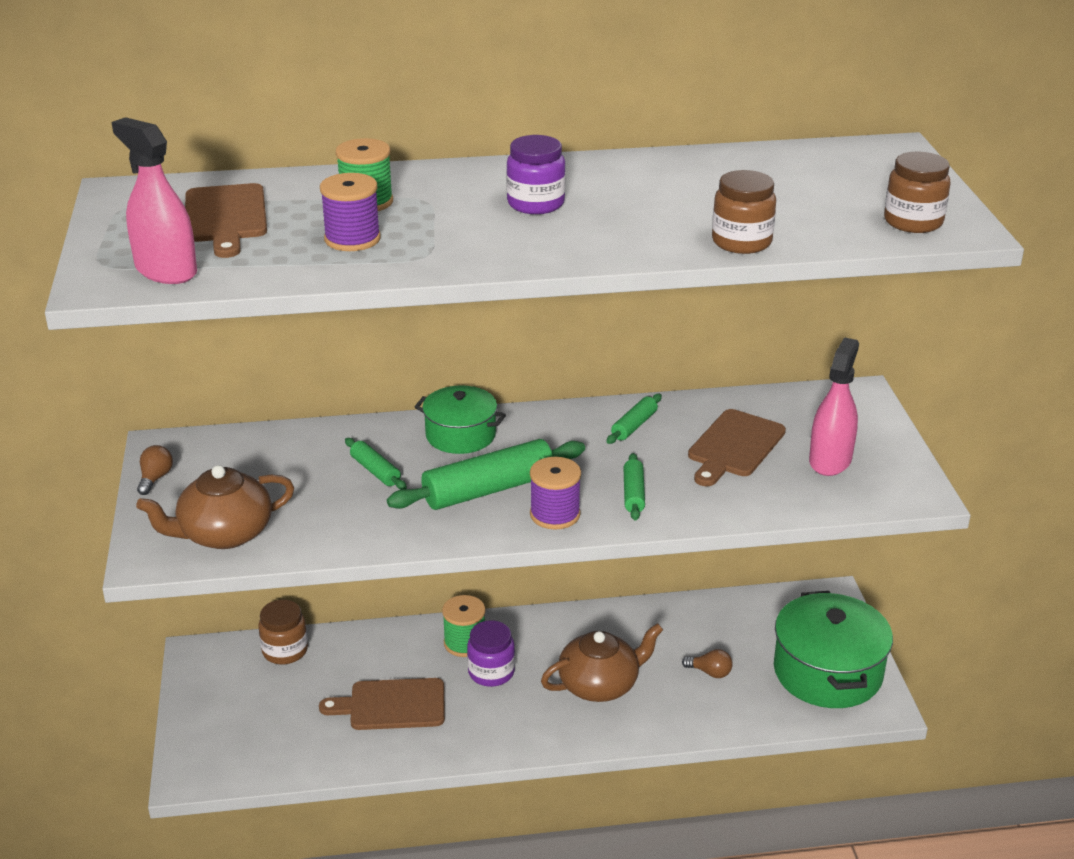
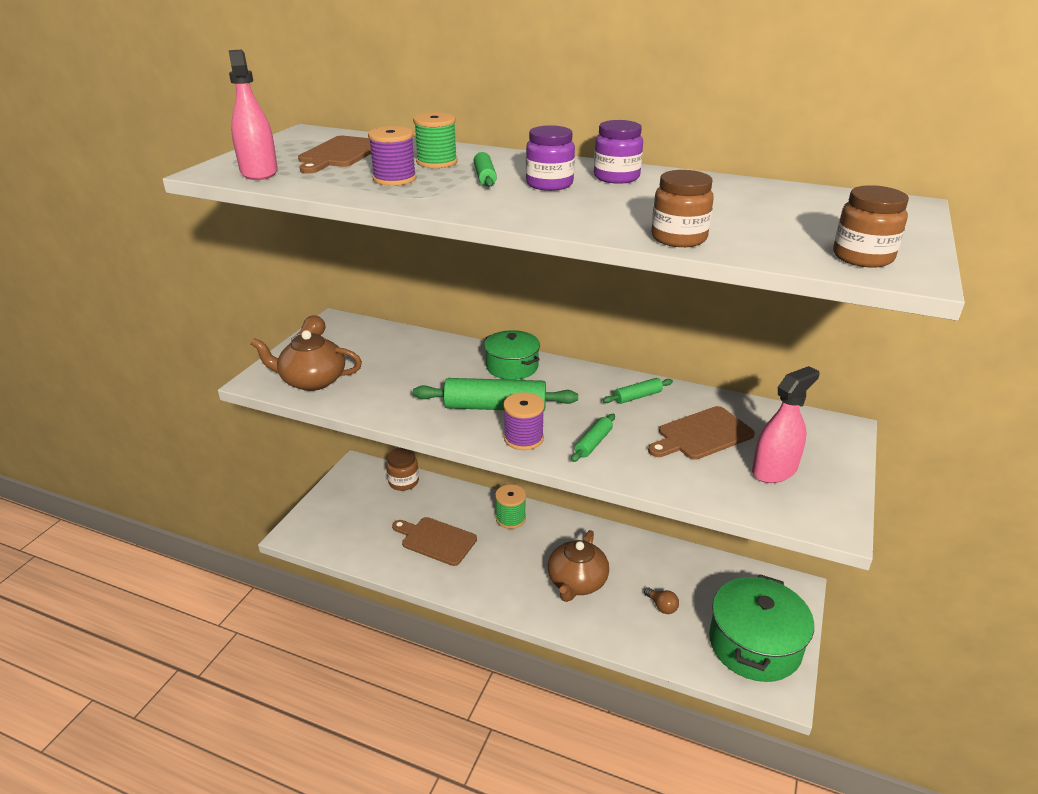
camera: 30 degrees right, 0 degrees up
green rolling pin [345,438,407,490] -> green rolling pin moved to [474,152,497,187]
purple jar [467,620,515,687] -> purple jar moved to [594,120,643,184]
brown teapot [541,623,663,702] -> brown teapot turned 105 degrees clockwise [548,530,609,602]

